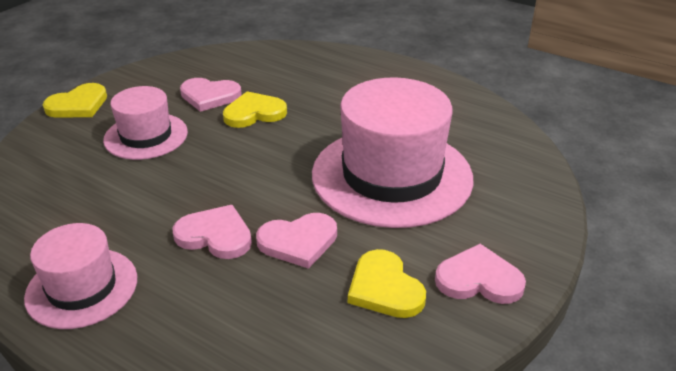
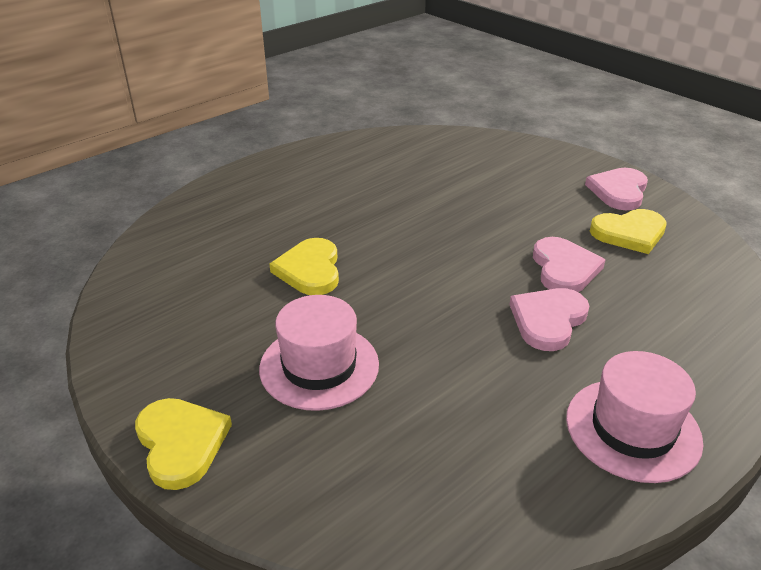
camera: 75 degrees left, 0 degrees up
pink heart [180,78,242,112] -> none
pink hat [312,77,473,228] -> none

